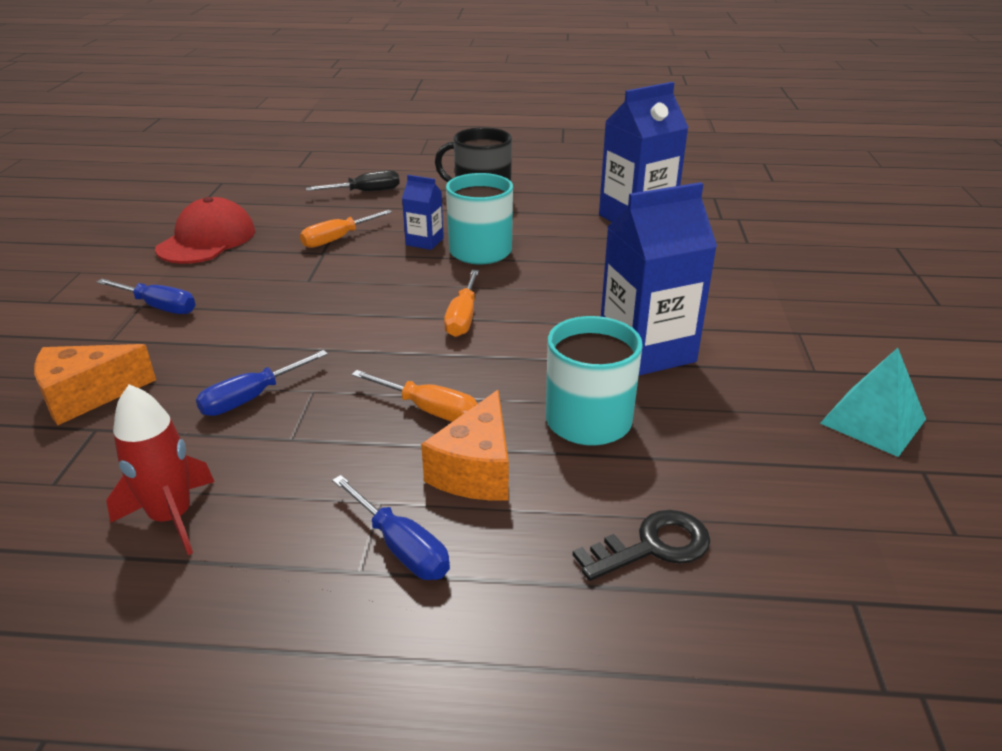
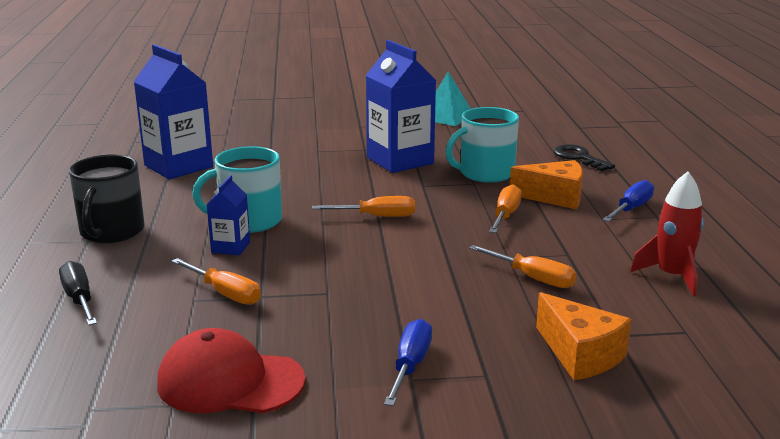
camera: 100 degrees left, 10 degrees down
blue screwdriver [196,350,328,416] -> orange screwdriver [469,245,576,288]

